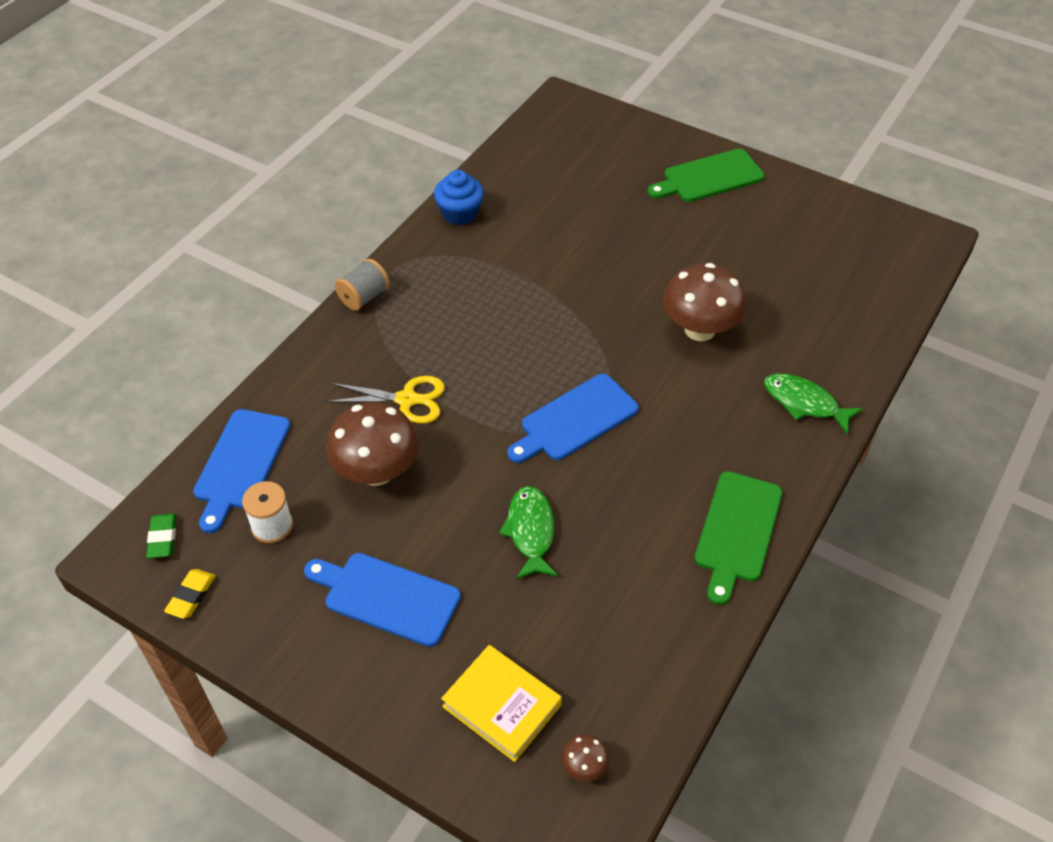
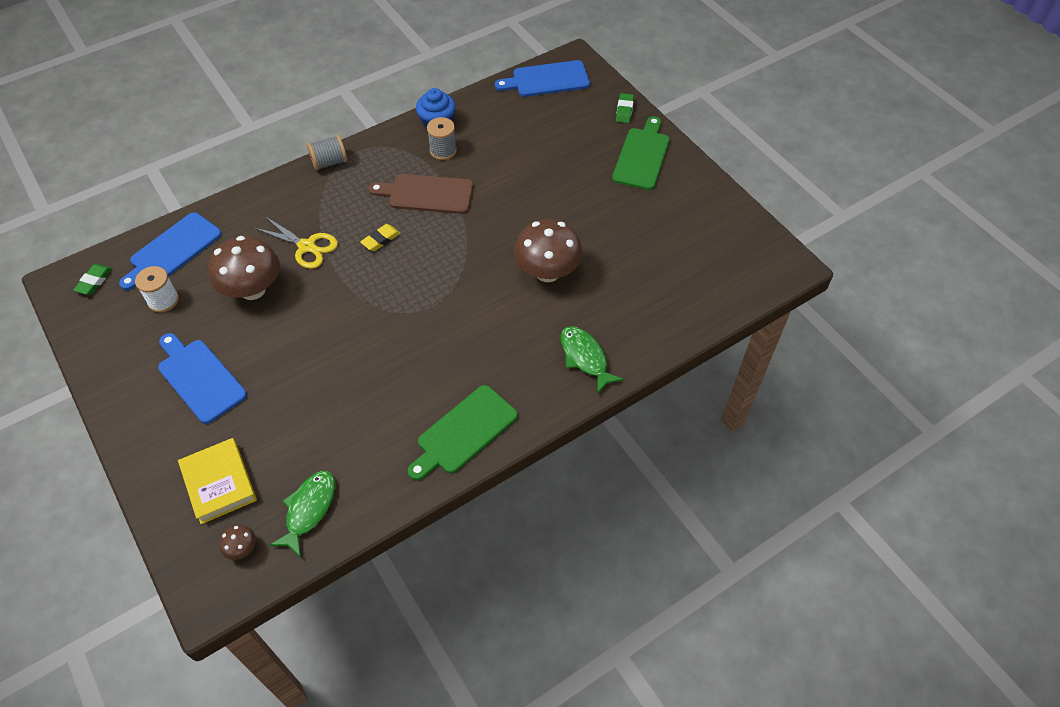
camera: 25 degrees right, 5 degrees up
yellow eraser [164,569,215,619] -> yellow eraser moved to [360,224,400,251]
green fish [499,486,558,580] -> green fish moved to [269,471,335,557]
blue cutting board [507,374,639,463] -> blue cutting board moved to [495,60,590,97]
green cutting board [647,149,765,202] -> green cutting board turned 105 degrees clockwise [612,116,670,190]
none -> brown cutting board [369,174,473,214]
none -> grey spool [427,117,457,160]
none -> green eraser [616,93,634,123]

